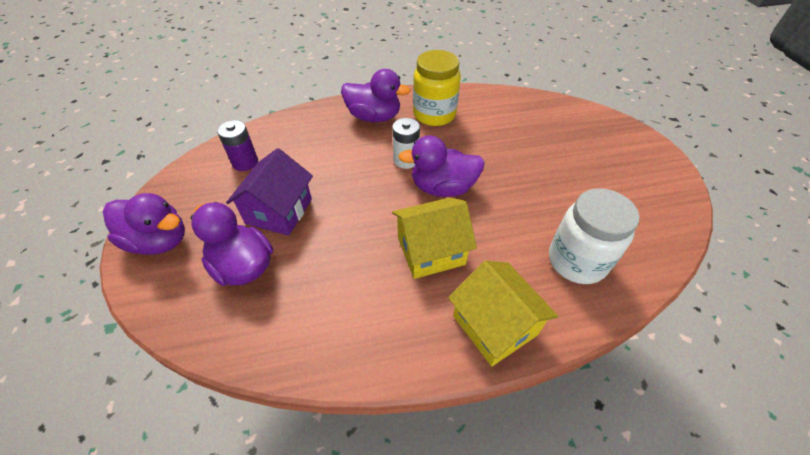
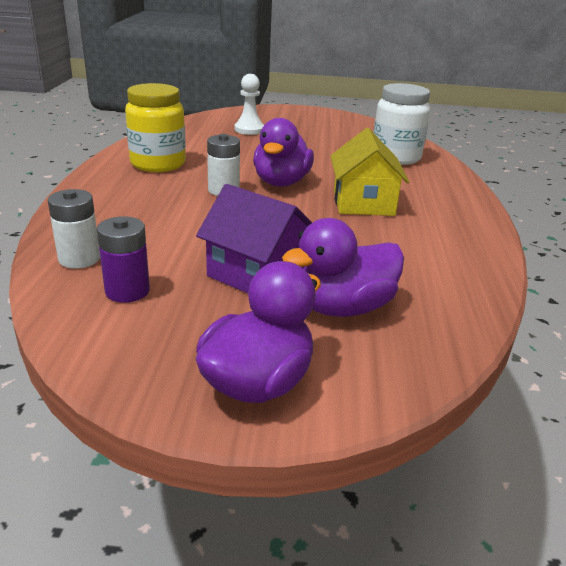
camera: 75 degrees left, 20 degrees down
purple duck [341,69,411,122] -> none
yellow house [448,261,558,366] -> none
none -> white battery [48,189,100,269]
none -> white pawn [234,74,264,135]

